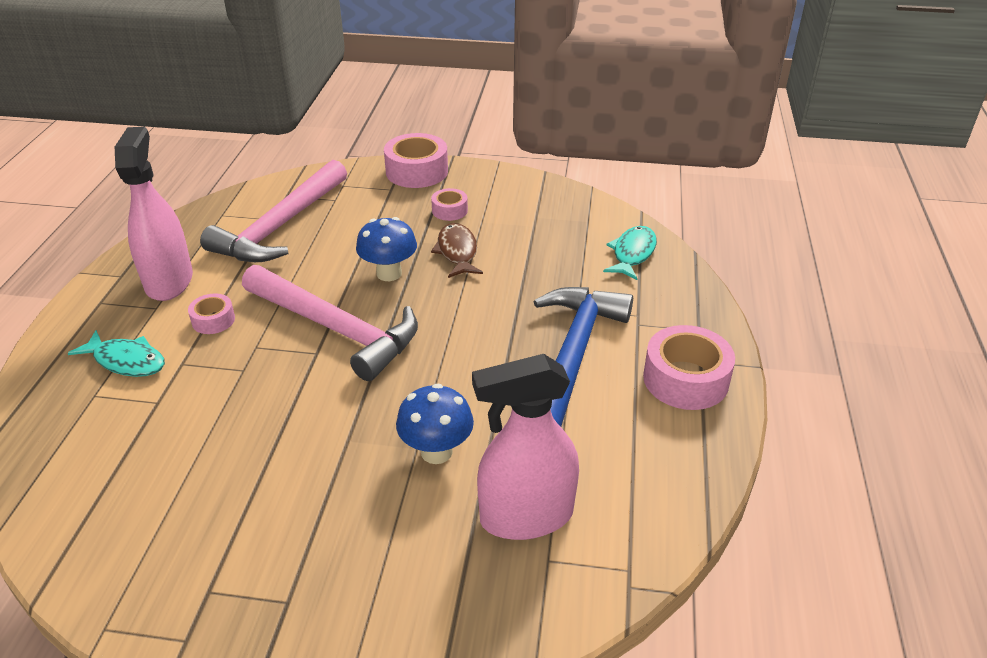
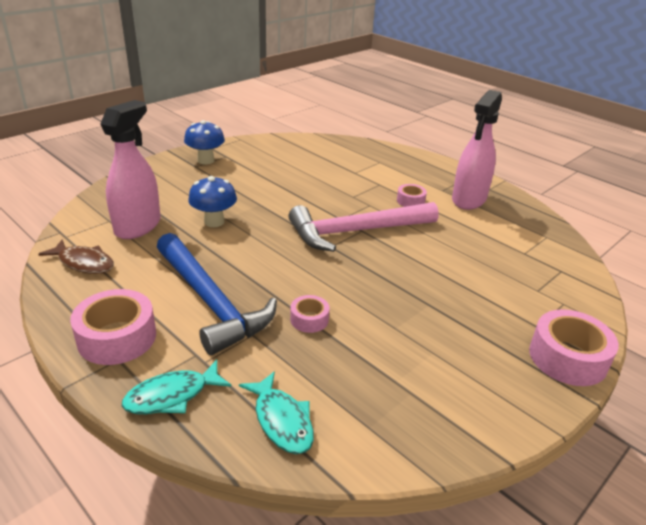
camera: 125 degrees right, 5 degrees down
turquoise fish [68,330,165,377] -> turquoise fish moved to [122,360,231,414]
pink spray bottle [115,127,193,301] -> pink spray bottle turned 90 degrees clockwise [452,90,502,210]
pink hammer [200,160,347,262] -> none
blue mushroom [356,217,417,281] -> blue mushroom moved to [184,120,225,164]
pink tape [431,188,468,221] -> pink tape moved to [290,295,330,333]
brown fish [431,223,483,278] -> brown fish moved to [39,239,114,274]

